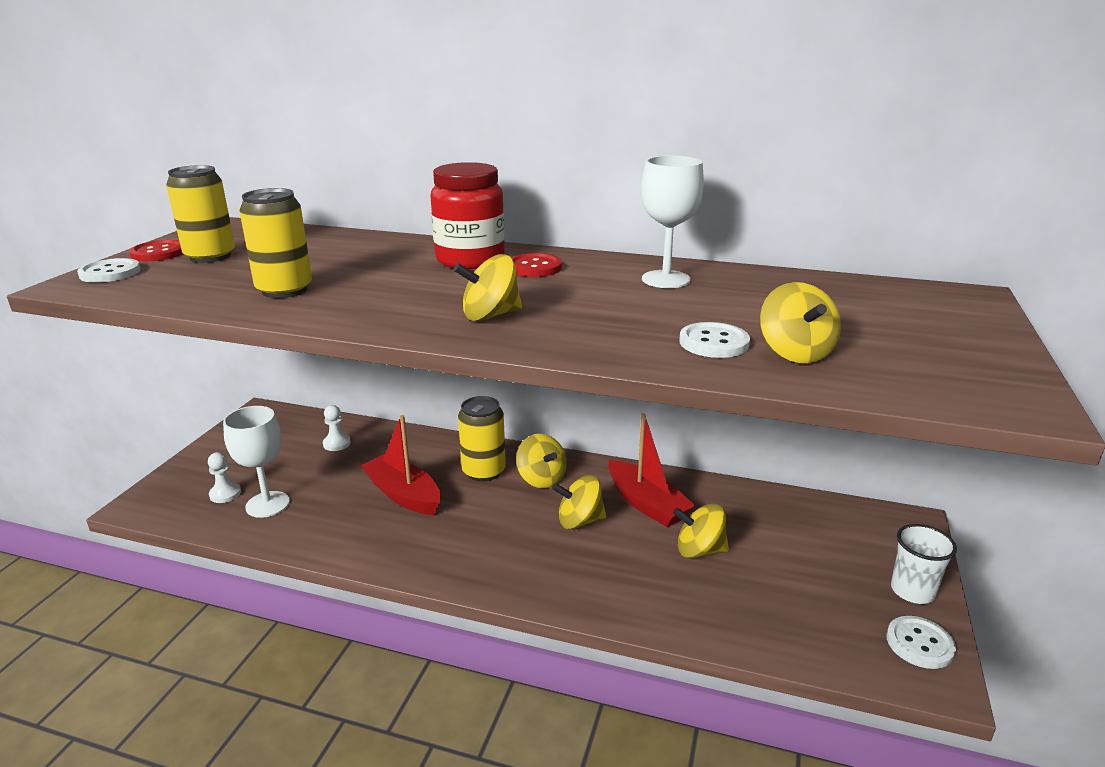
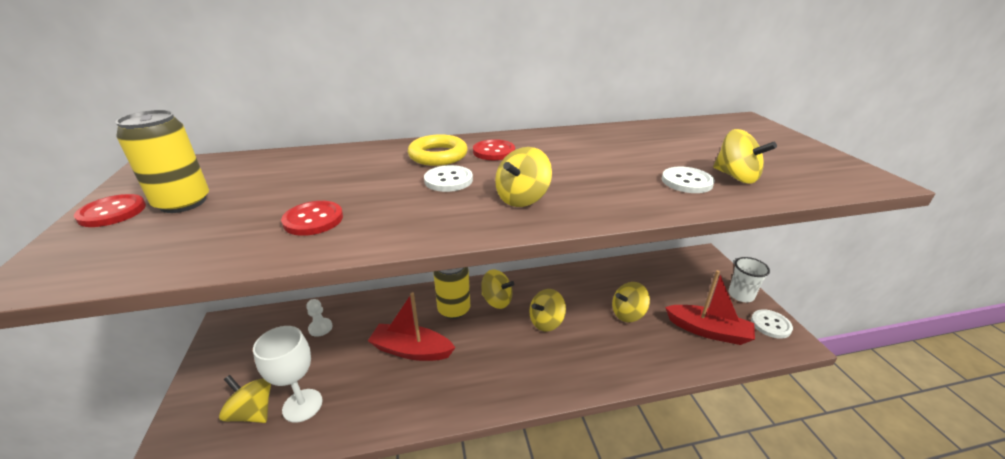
camera: 30 degrees left, 5 degrees up
white button [77,258,140,283] -> white button moved to [424,165,473,192]
white pawn [208,452,241,503] -> yellow spinning top [219,375,271,423]
yellow can [239,188,312,298] -> red button [281,201,343,236]
red jar [430,162,505,269] -> yellow ring [408,134,468,166]
red boat [608,413,695,527] -> red boat moved to [665,270,755,345]
white goblet [641,155,704,288] -> none

